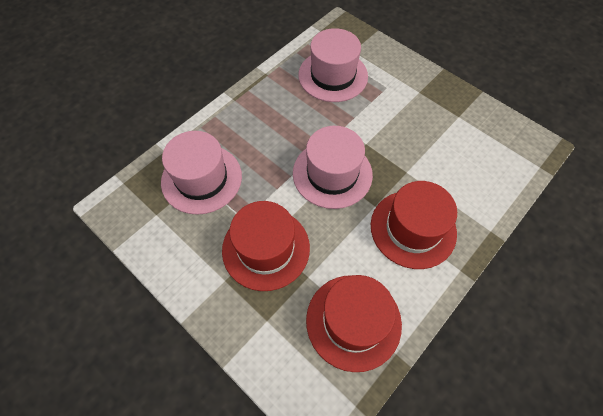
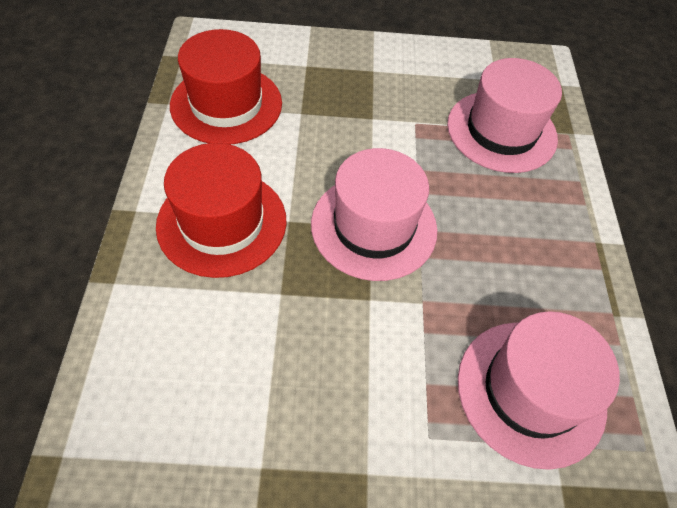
camera: 135 degrees right, 5 degrees down
red hat [222,201,310,291] -> none

